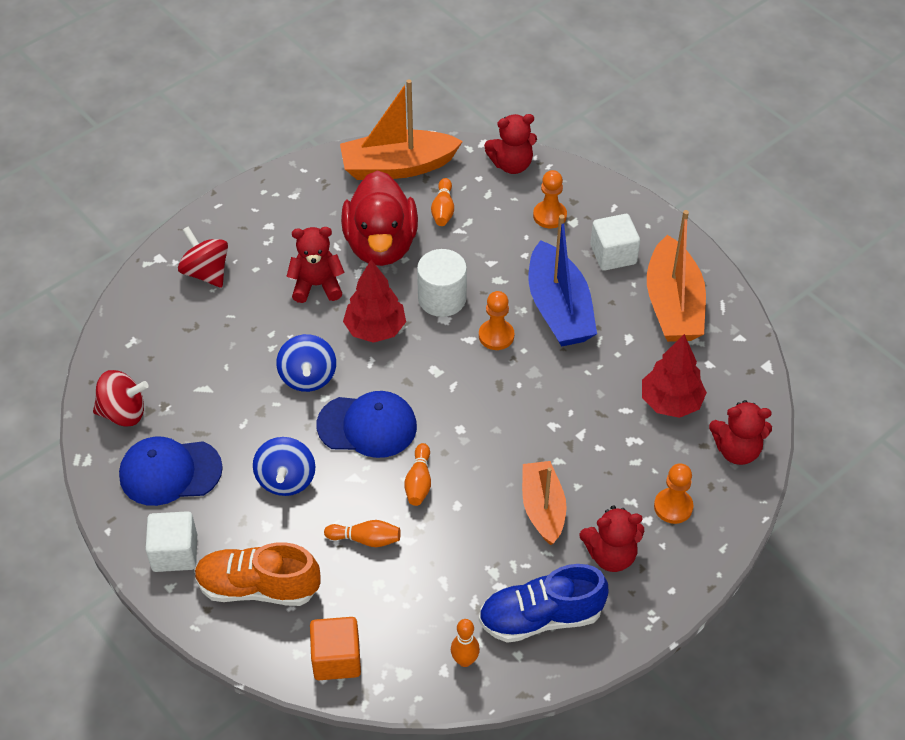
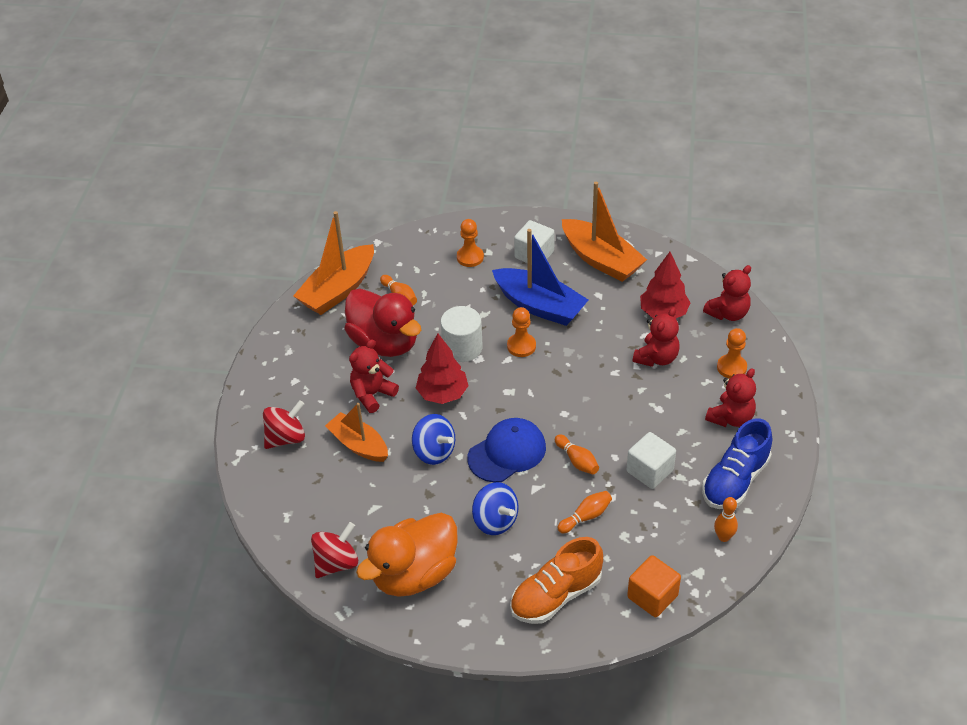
camera: 40 degrees left, 5 degrees down
blue cap [119,437,223,506] -> orange duck [356,513,458,597]
white cube [145,511,197,572] -> white cube moved to [627,432,676,489]
red spinning top [178,226,228,288] -> red spinning top turned 135 degrees clockwise [263,400,305,449]
red teddy bear [484,114,537,174] -> red teddy bear moved to [633,307,680,367]
orange boat [522,461,567,545] -> orange boat moved to [325,403,388,462]

